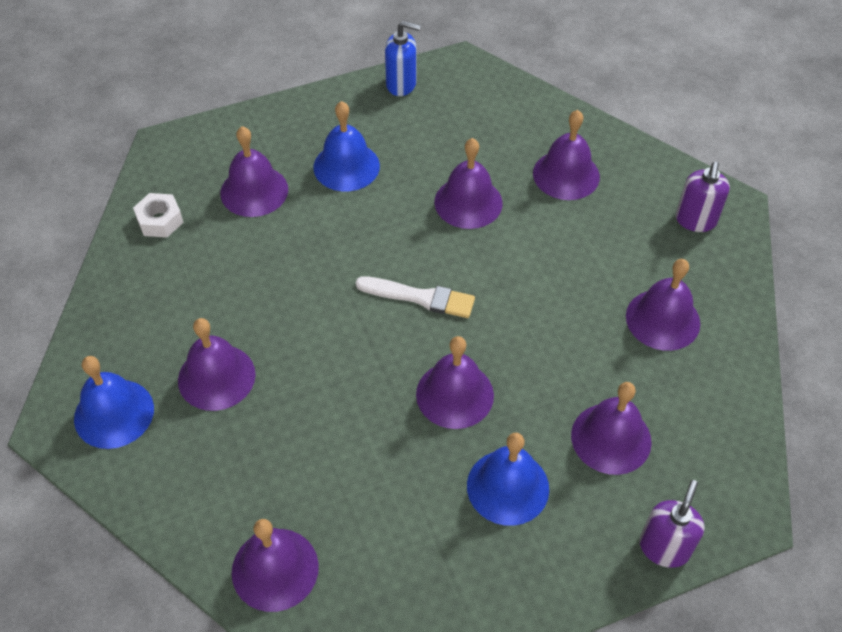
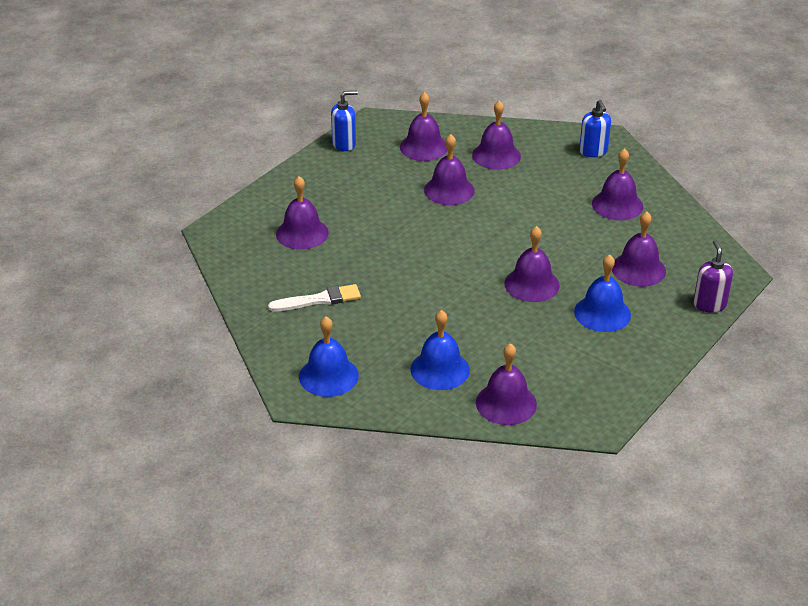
camera: 30 degrees left, 15 degrees down
white nut [133,193,184,238] -> none
purple bell [178,318,256,411] -> purple bell moved to [400,92,447,161]
blue bell [313,101,380,191] -> blue bell moved to [410,310,470,390]
white brush [356,276,475,318] -> white brush moved to [268,284,361,311]
purple soap dispenser [676,162,730,232] -> blue soap dispenser [579,100,611,157]

